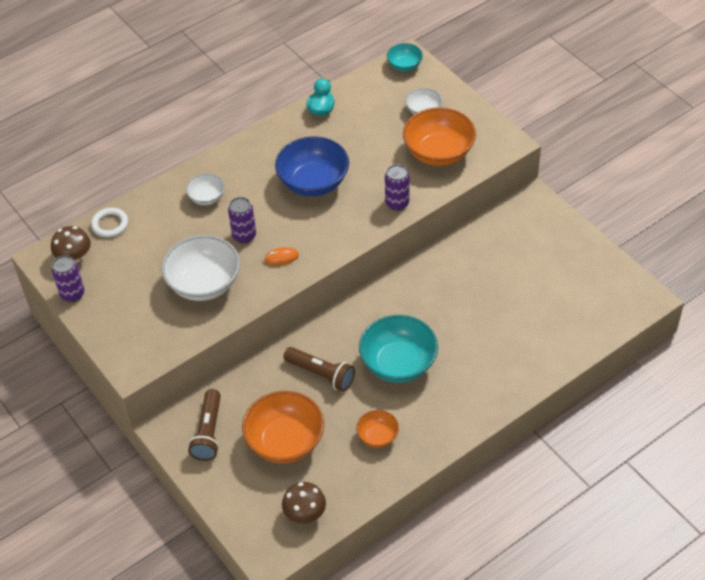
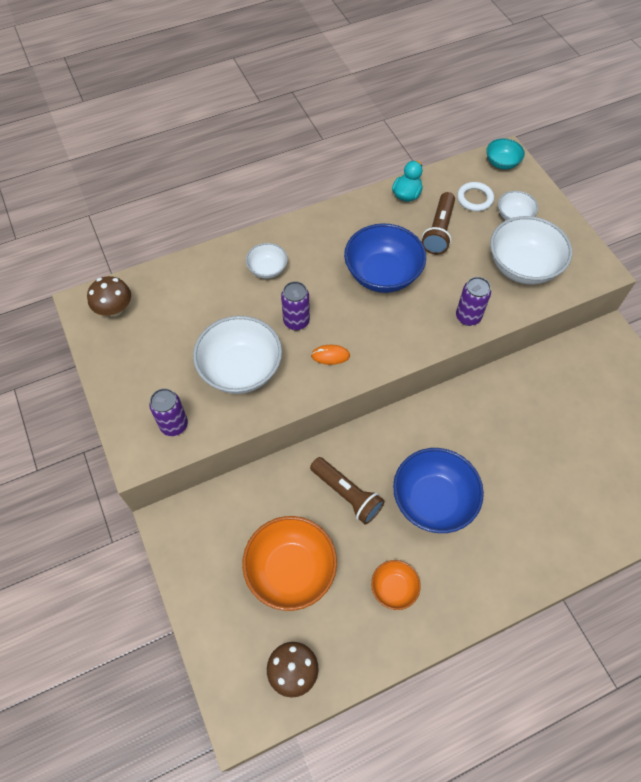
camera: 10 degrees right, 10 degrees up
purple can [52,255,85,302] -> purple can moved to [149,388,188,436]
white ring [91,208,128,238] -> white ring moved to [457,182,494,211]
brown flashlight [188,389,221,461] -> brown flashlight moved to [422,192,455,255]
turquoise bowl [359,315,438,383] -> blue bowl [393,448,484,533]
orange bowl [403,107,476,166] -> white bowl [490,216,572,285]

